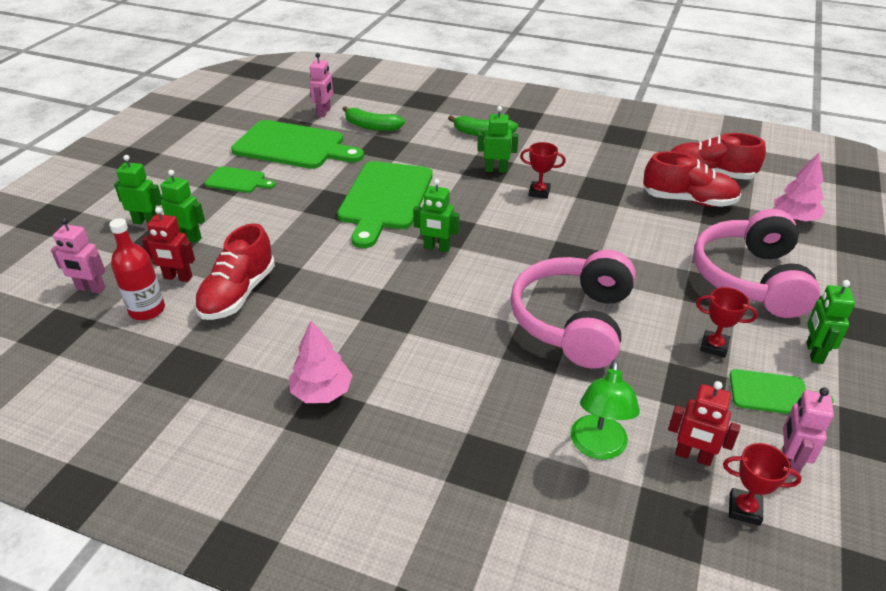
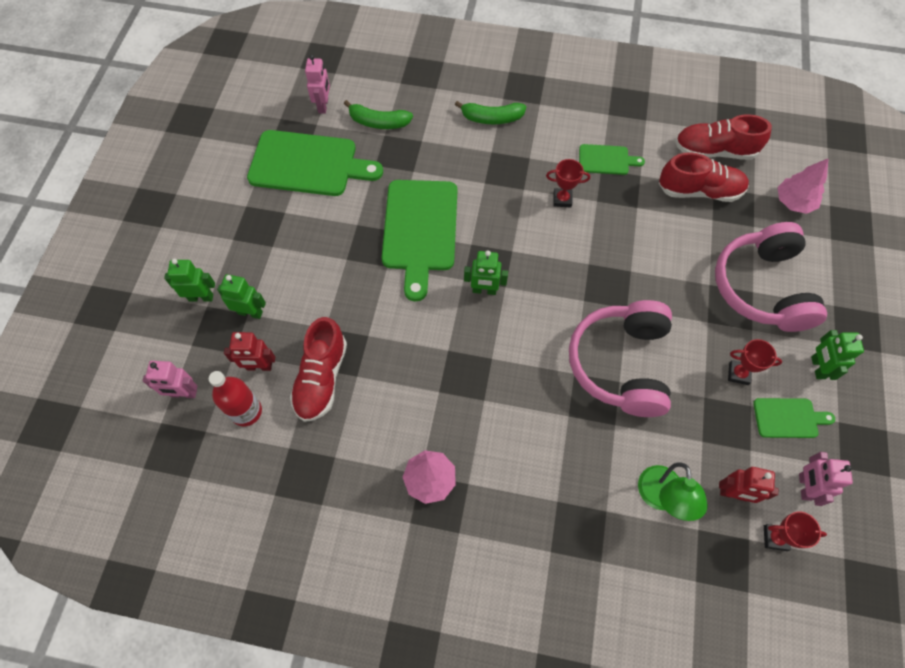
camera: 10 degrees left, 25 degrees up
green cutting board [205,167,276,193] -> green cutting board moved to [579,144,645,175]
green robot [477,106,518,173] -> none

